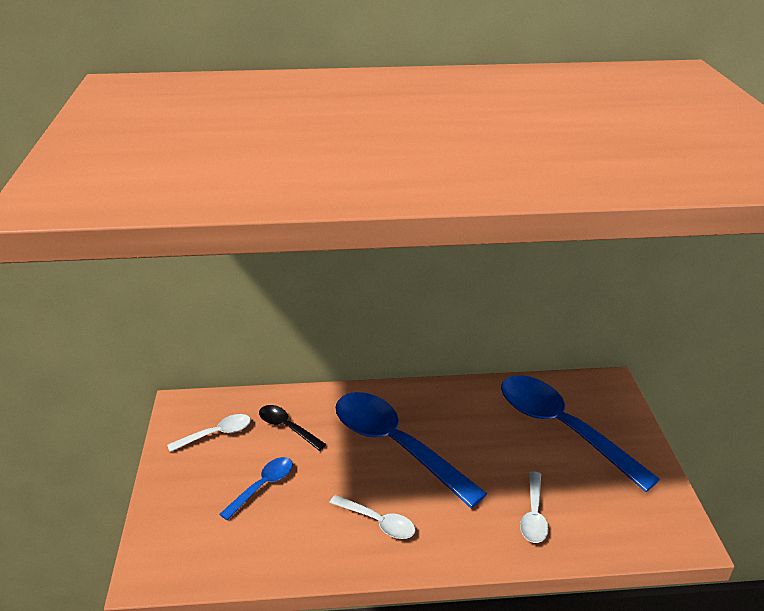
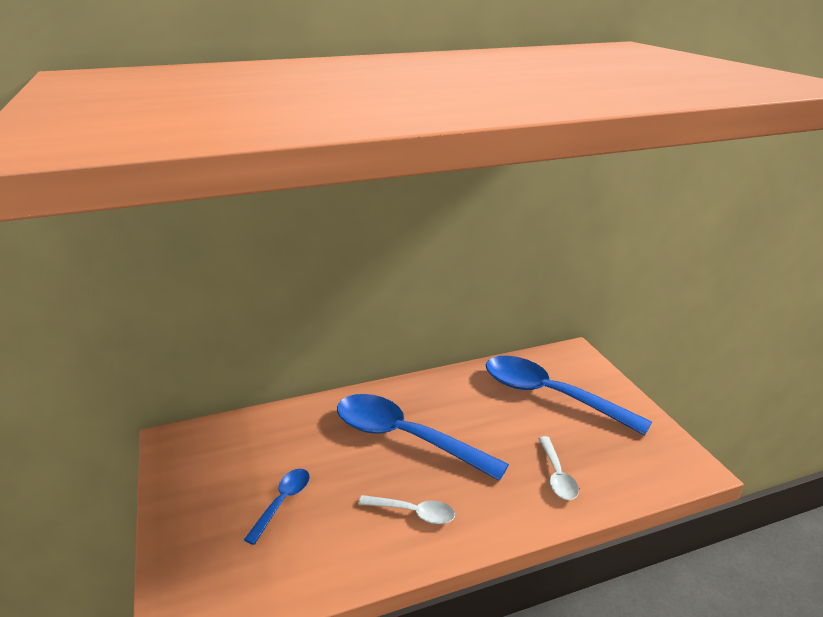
camera: 15 degrees left, 5 degrees down
white spoon [167,414,251,452] -> none
black spoon [259,405,326,451] -> none

